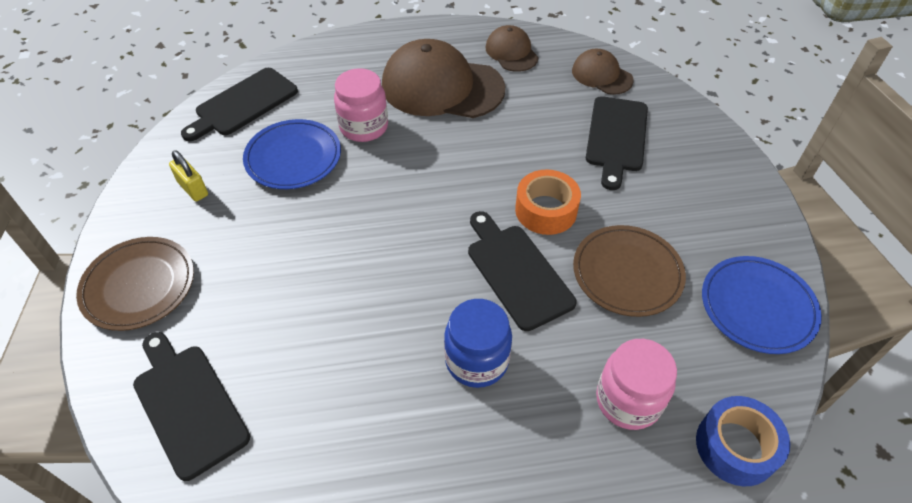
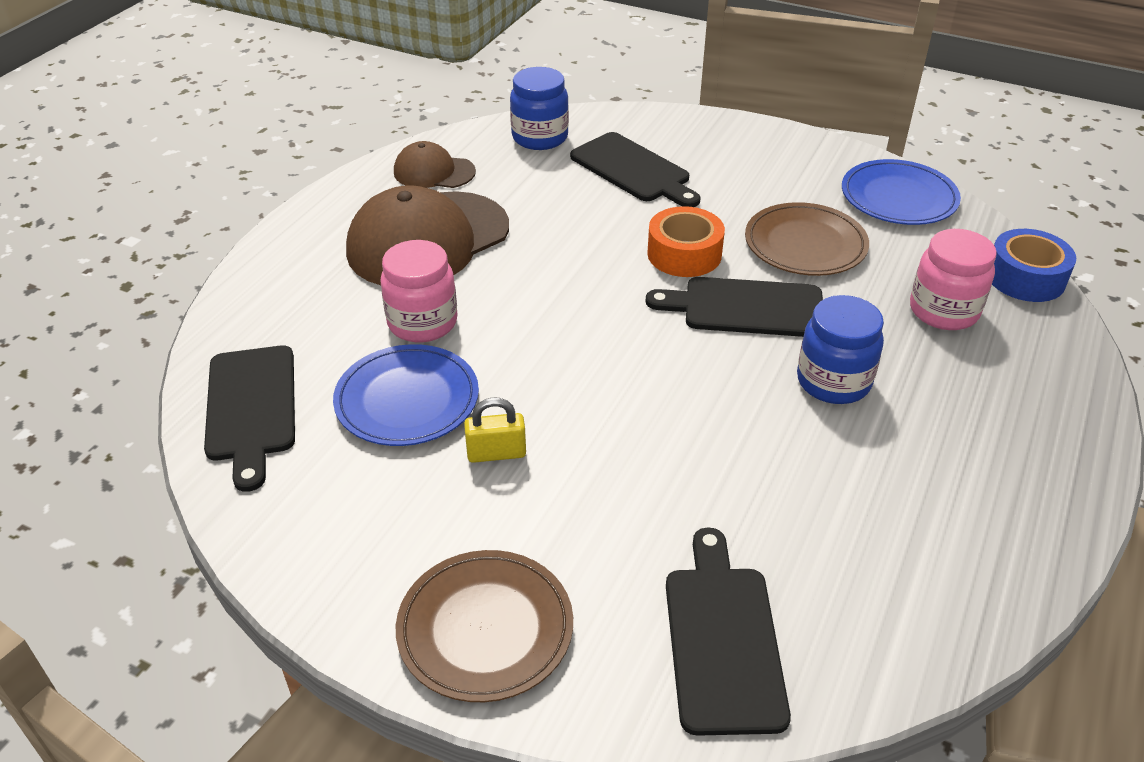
camera: 55 degrees left, 10 degrees down
black cutting board [133,332,250,481] -> black cutting board turned 90 degrees clockwise [666,527,791,736]
yellow padlock [169,150,208,202] -> yellow padlock moved to [464,397,526,463]
brown cap [572,49,634,95] -> blue jar [510,67,569,150]

